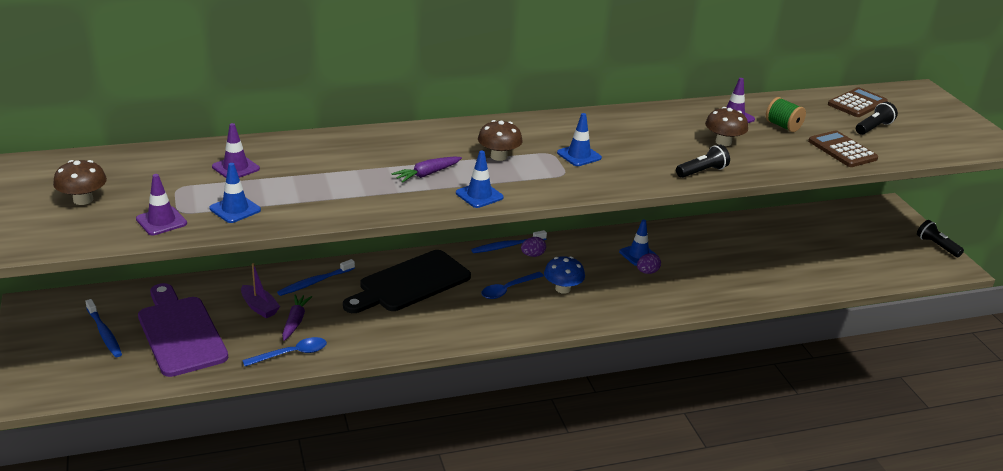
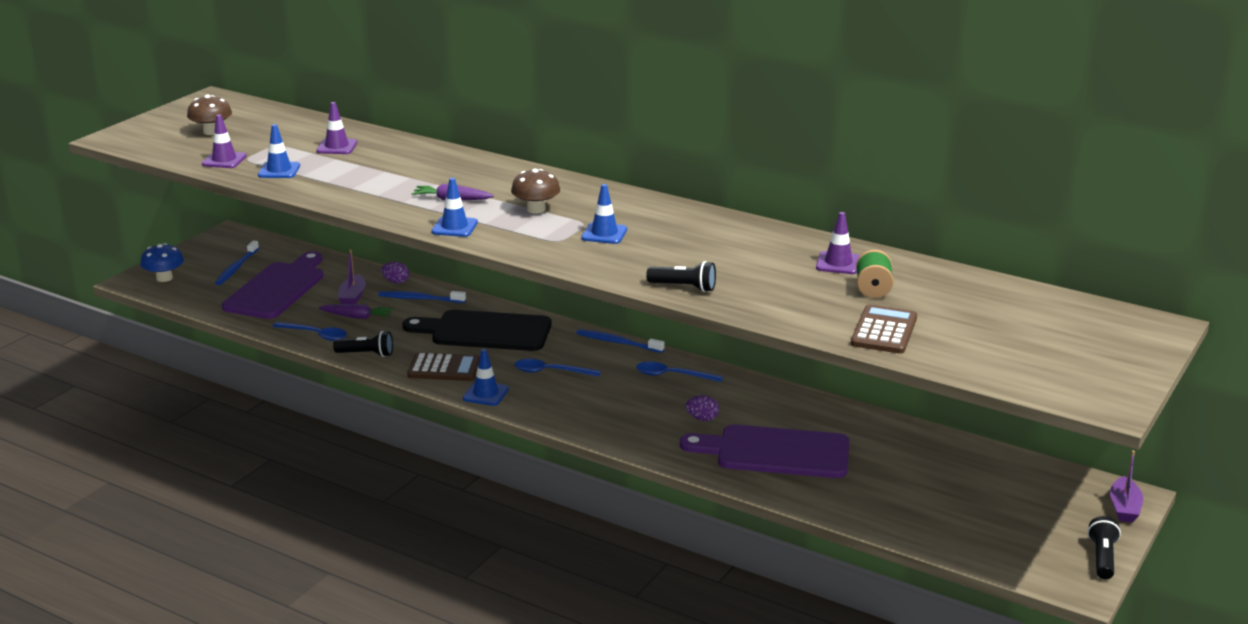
camera: 50 degrees right, 5 degrees down
purple carrot [282,294,312,341] -> purple carrot turned 45 degrees clockwise [319,304,394,319]
purple egg [521,237,546,257] -> purple egg moved to [381,262,409,284]
blue mushroom [544,256,585,294] -> blue mushroom moved to [140,243,184,282]
blue traffic cone [619,220,657,266] -> blue traffic cone moved to [463,349,509,406]
brown mushroom [705,107,748,146] -> none
brown calculator [828,87,888,117] -> brown calculator moved to [407,352,480,381]
black flashlight [856,102,898,135] -> black flashlight moved to [333,331,393,357]
none -> blue spoon [636,362,723,382]
none -> purple cutting board [680,424,849,478]
none -> purple boat [1110,450,1143,523]

